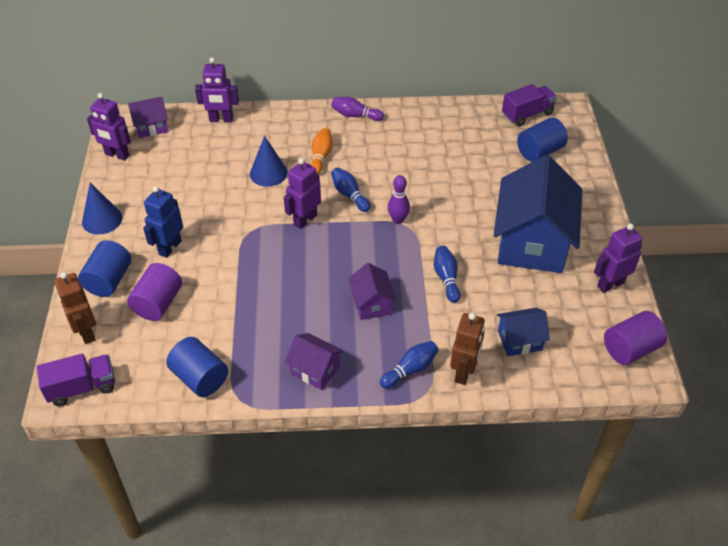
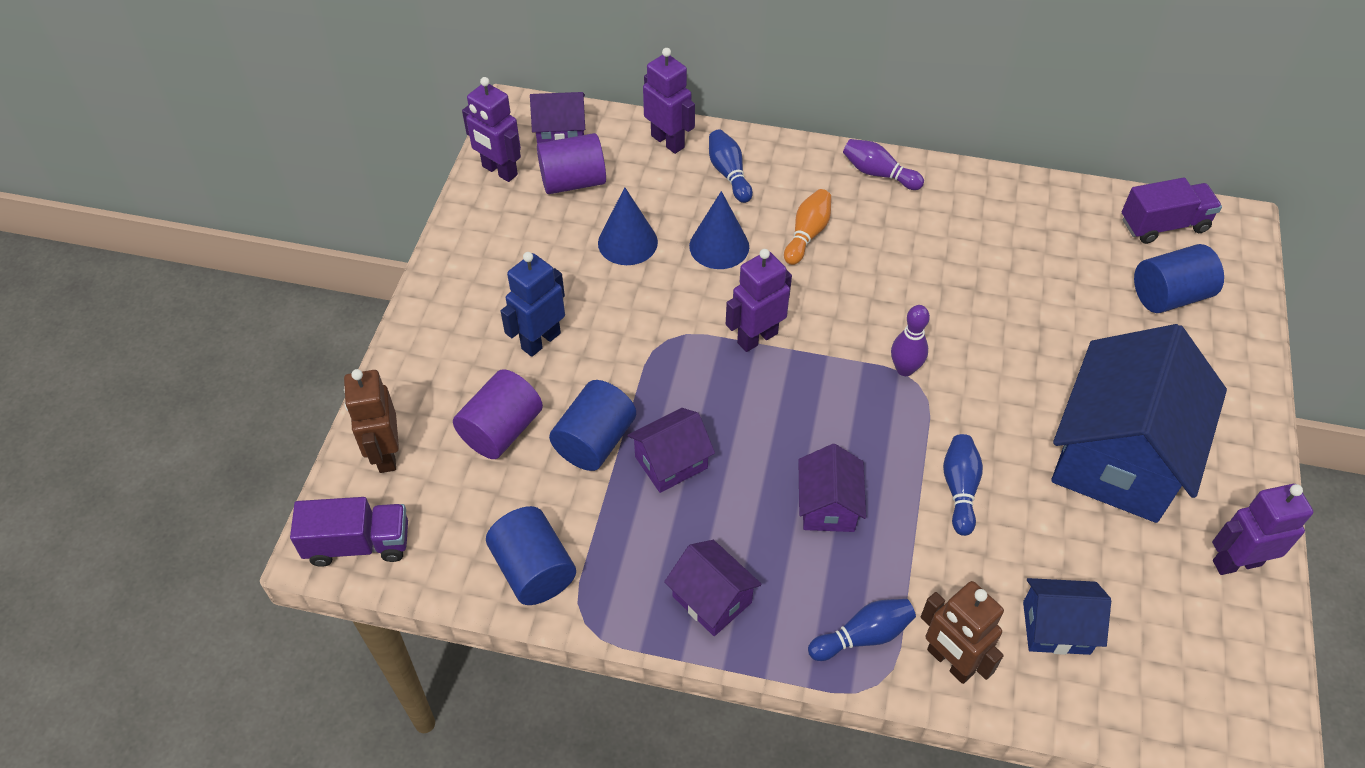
camera: 15 degrees right, 5 degrees up
blue cylinder [78,240,132,297] -> blue cylinder moved to [549,380,636,471]
blue cone [82,183,122,235] -> blue cone moved to [598,187,658,265]
purple robot [195,57,239,122] -> purple robot turned 150 degrees counterclockwise [643,48,695,154]
blue bowling pin [331,167,371,212] -> blue bowling pin moved to [709,129,753,203]
brown robot [450,313,485,385] -> brown robot turned 105 degrees clockwise [921,581,1004,684]
purple cylinder [604,311,667,365] -> purple cylinder moved to [537,133,606,194]
none -> purple house [628,408,715,493]

